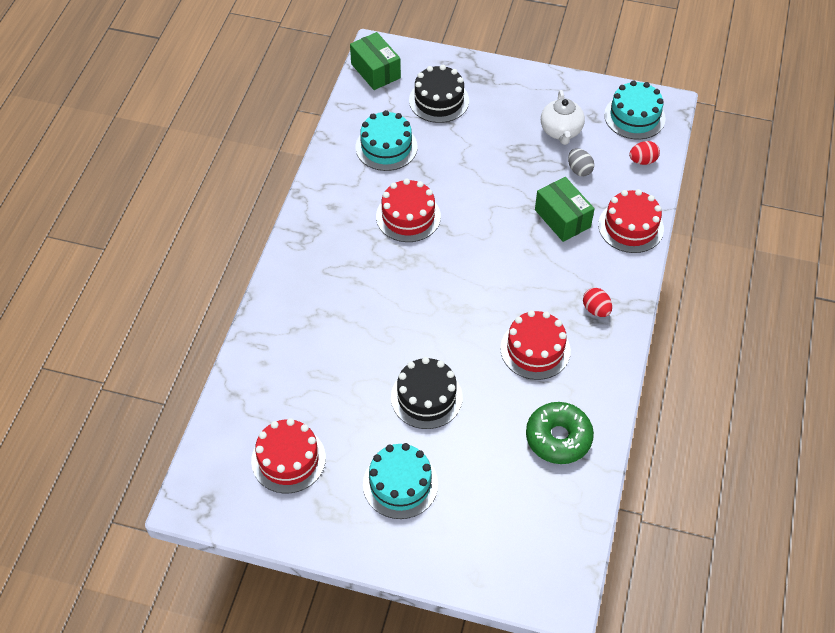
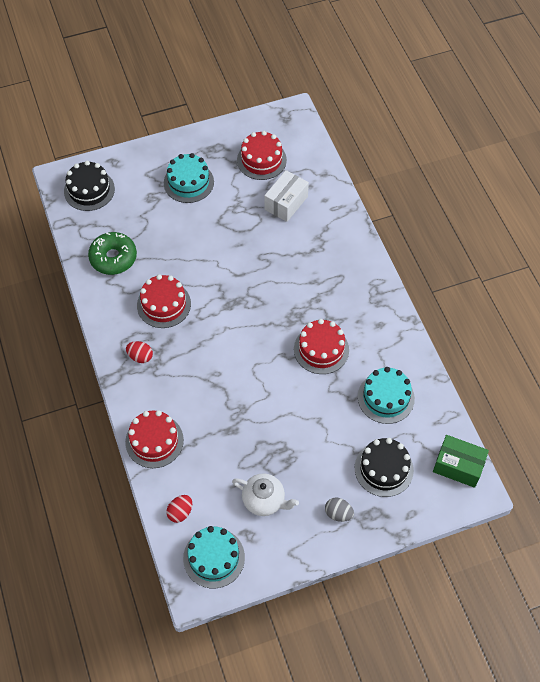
camera: 145 degrees right, 5 degrees up
black cake [391,357,463,429] -> black cake moved to [64,161,115,211]
green box [535,177,595,242] -> none
white teapot [541,90,585,145] -> white teapot turned 150 degrees clockwise [232,473,299,516]
grey egg [568,148,594,176] -> grey egg moved to [325,497,354,522]
none -> white box [264,170,309,222]

